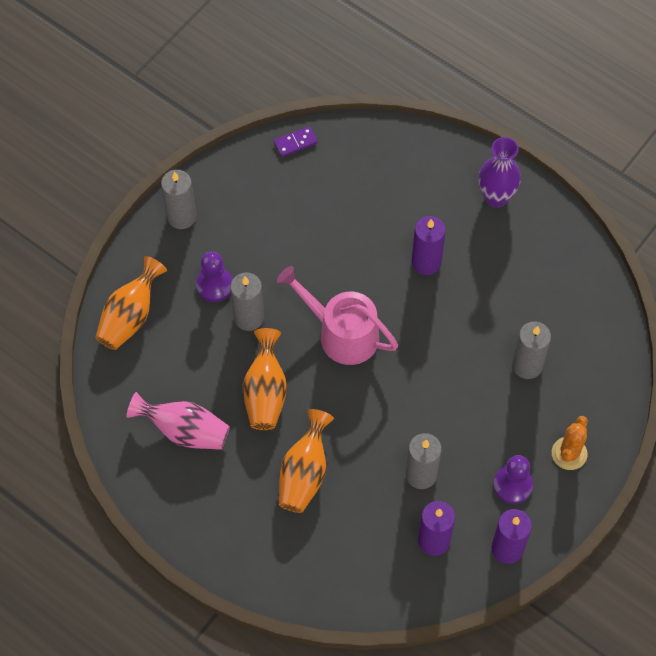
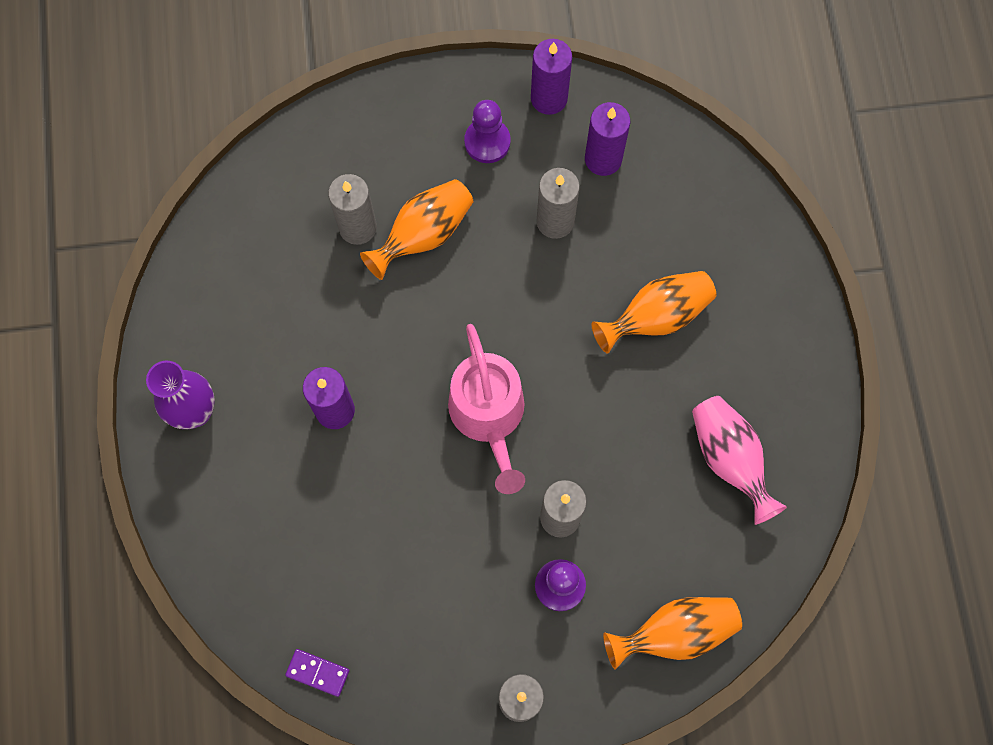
camera: 135 degrees left, 10 degrees up
orange vase [243,328,287,430] -> orange vase moved to [360,179,473,280]
orange cactus [552,416,588,470] -> none

